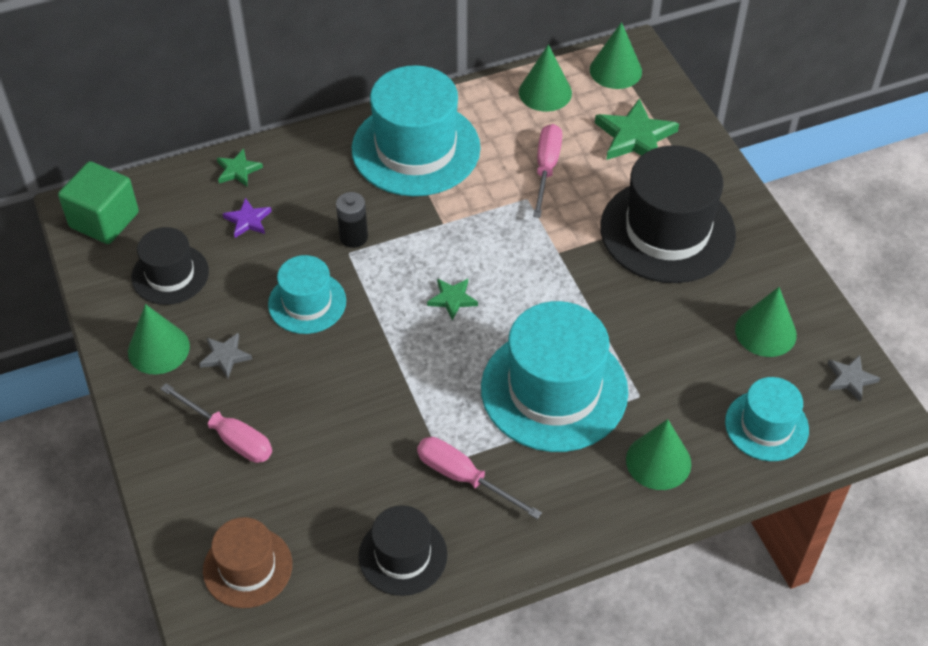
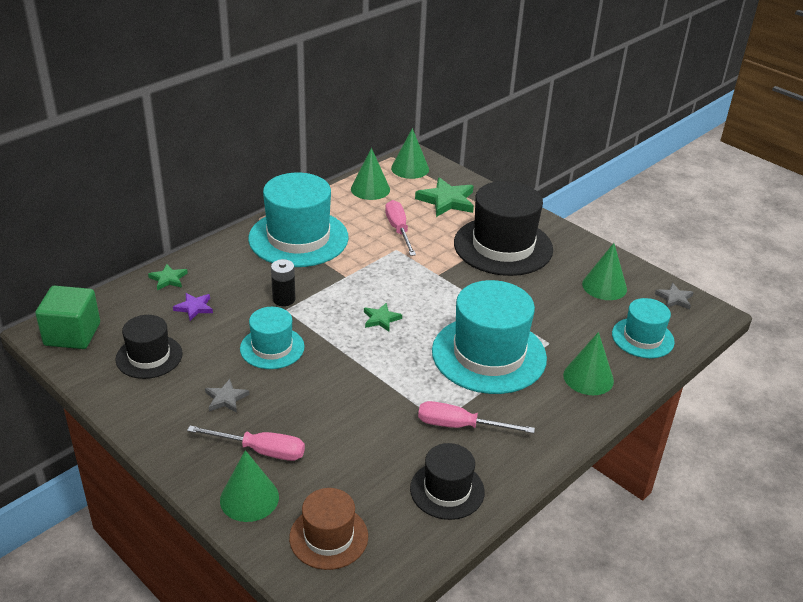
camera: 25 degrees left, 15 degrees down
green cone [128,304,190,374] -> green cone moved to [220,450,279,522]

